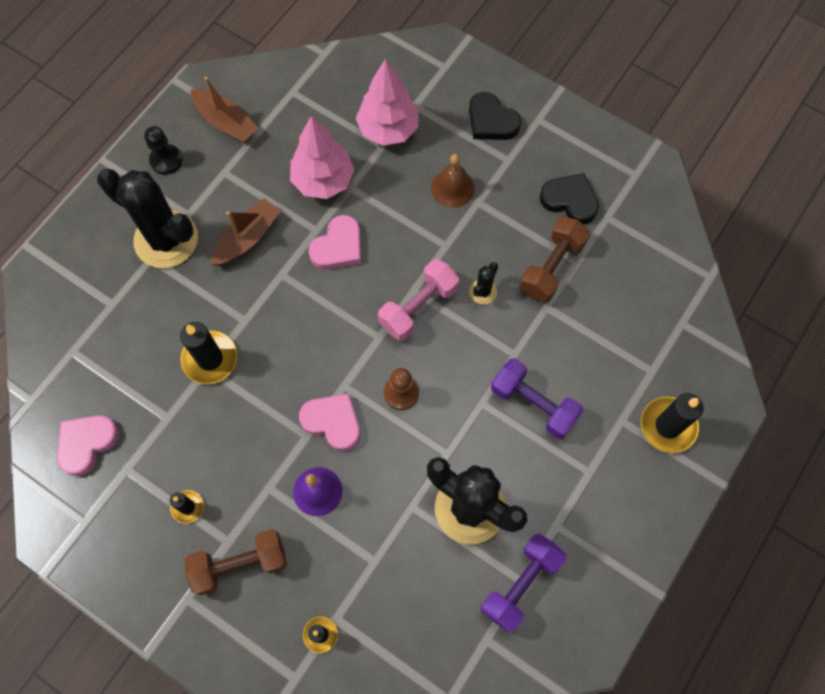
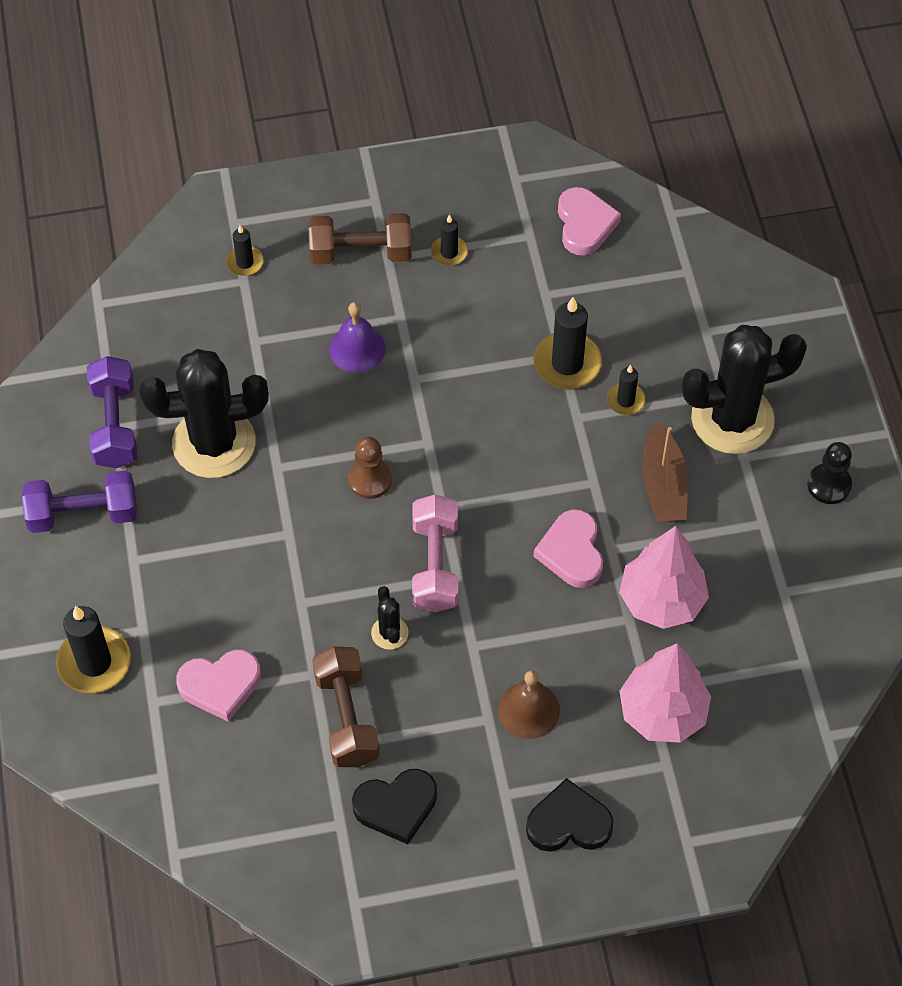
camera: 135 degrees right, 10 degrees down
brown dumbbell [184,529,287,595] -> brown dumbbell turned 60 degrees clockwise [309,213,412,264]
brown boat [190,77,259,143] -> none
pink heart [299,394,360,451] -> pink heart moved to [176,650,261,722]
purple dumbbell [491,358,583,439] -> purple dumbbell moved to [22,471,137,533]
none -> black candle [607,365,645,415]

